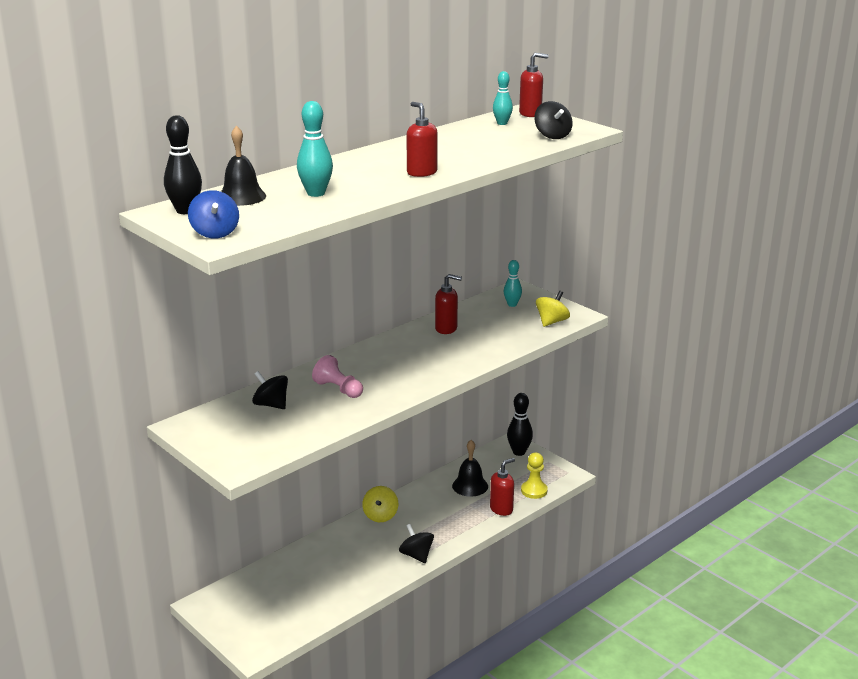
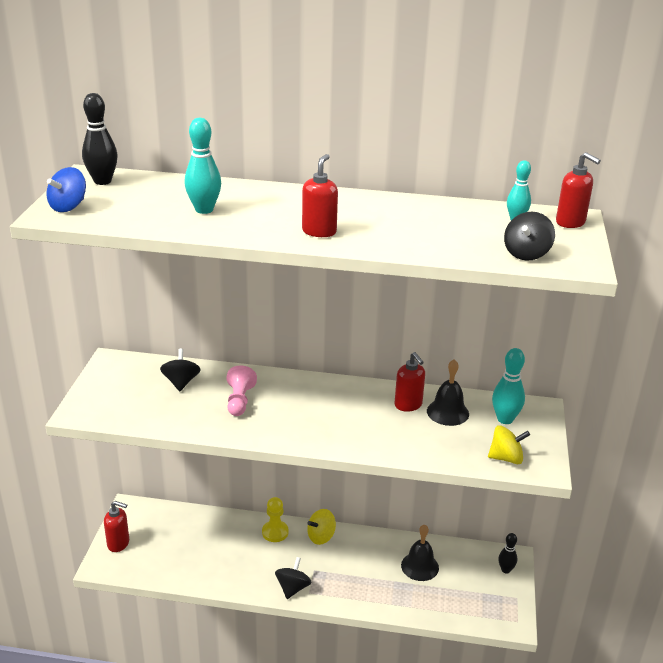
camera: 50 degrees right, 5 degrees up
black bell [221,126,266,206] -> black bell moved to [427,359,469,426]
red soap dispenser [490,458,515,516] -> red soap dispenser moved to [104,501,129,552]
turquoise bowling pin [504,260,522,307] -> turquoise bowling pin [492,348,525,424], size x1.52
black bowling pin [507,393,533,456] -> black bowling pin [498,533,518,573], size x0.66
yellow pawn [521,452,548,499] -> yellow pawn moved to [262,497,289,542]

